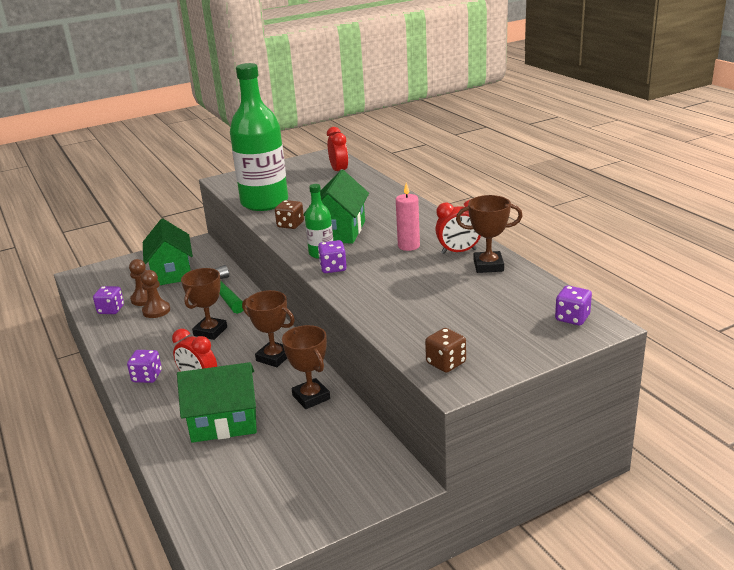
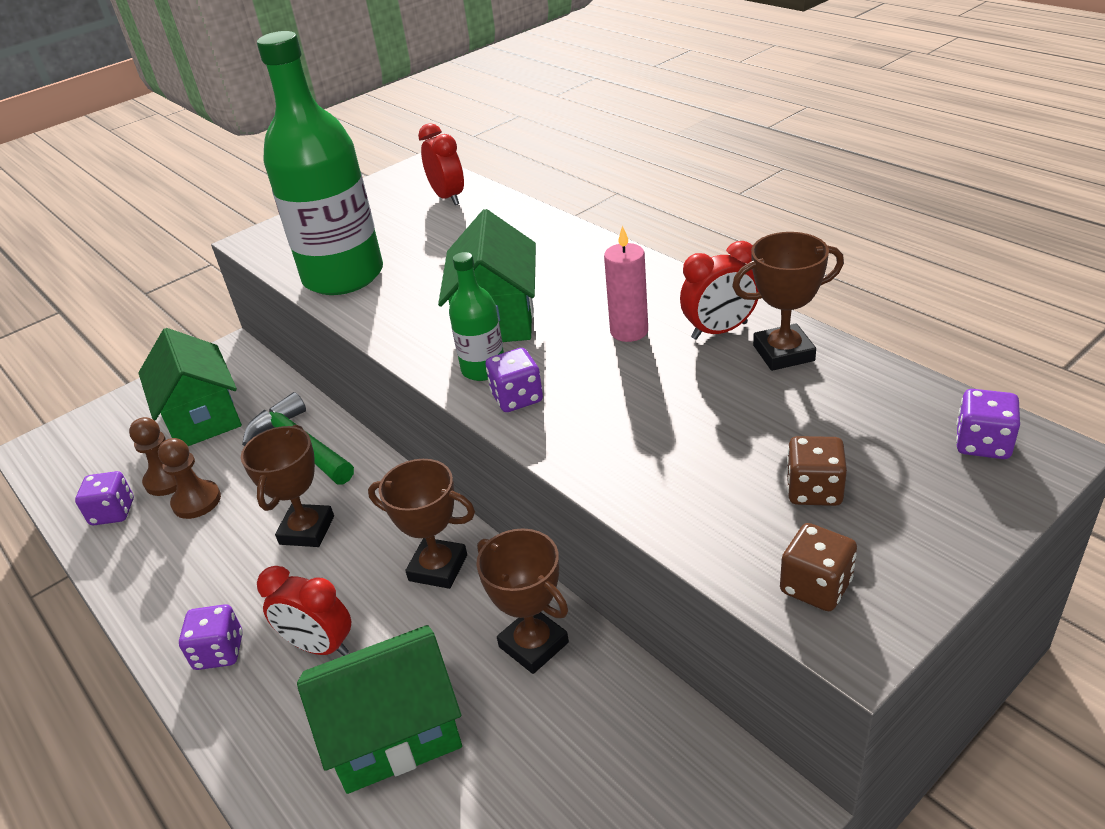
camera: 10 degrees left, 10 degrees up
brown dice [275,200,304,229] -> brown dice moved to [786,436,847,506]

